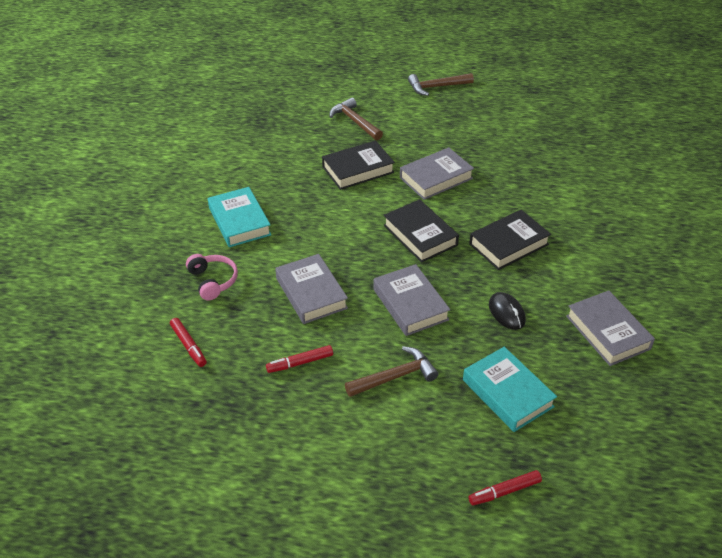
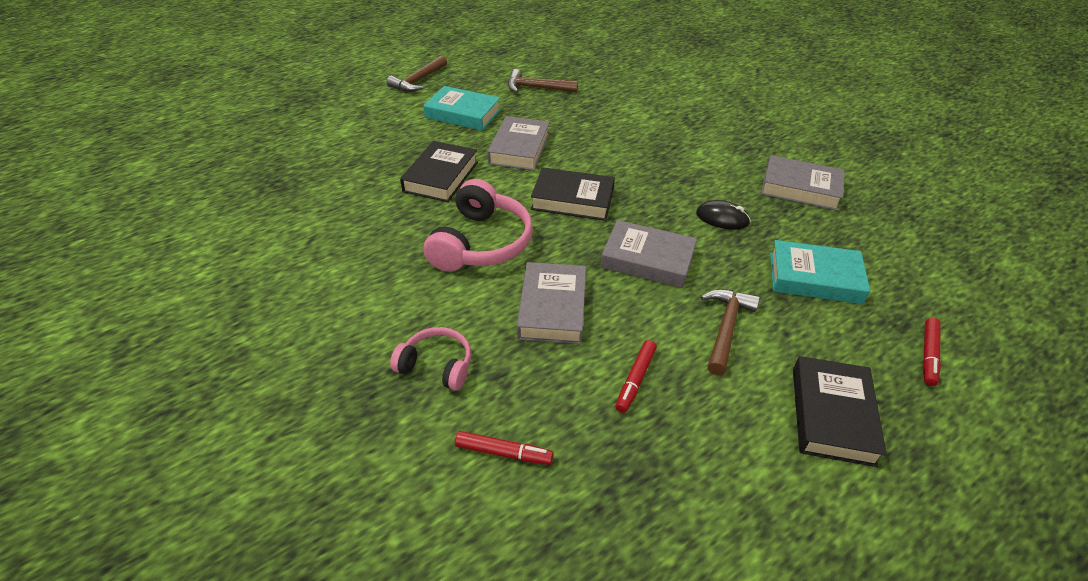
camera: 45 degrees left, 0 degrees up
turquoise book [208,187,271,247] -> turquoise book moved to [423,86,501,131]
grey book [275,254,348,324] -> grey book turned 75 degrees clockwise [517,262,586,344]
brown hammer [330,98,383,140] -> brown hammer moved to [508,69,578,93]
black book [469,210,551,270] -> black book moved to [793,356,887,467]
none -> pink headphones [424,179,533,272]

